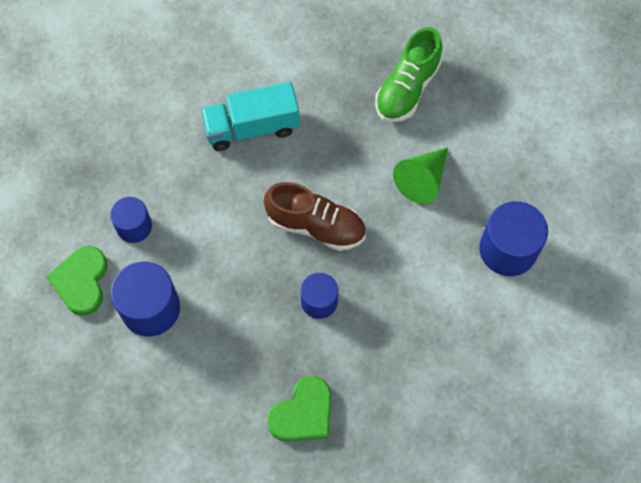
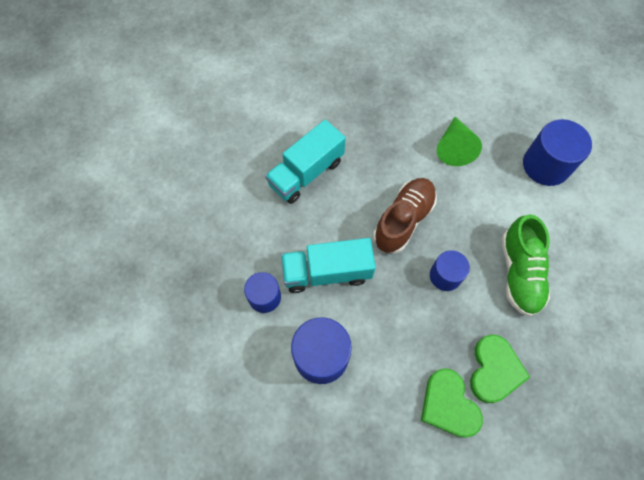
camera: 30 degrees left, 0 degrees up
green heart [46,246,108,316] -> green heart moved to [421,369,483,438]
brown shoe [264,182,366,251] -> brown shoe turned 45 degrees counterclockwise [373,178,437,254]
green shoe [375,27,442,122] -> green shoe moved to [502,214,550,317]
none -> turquoise truck [281,238,376,293]

